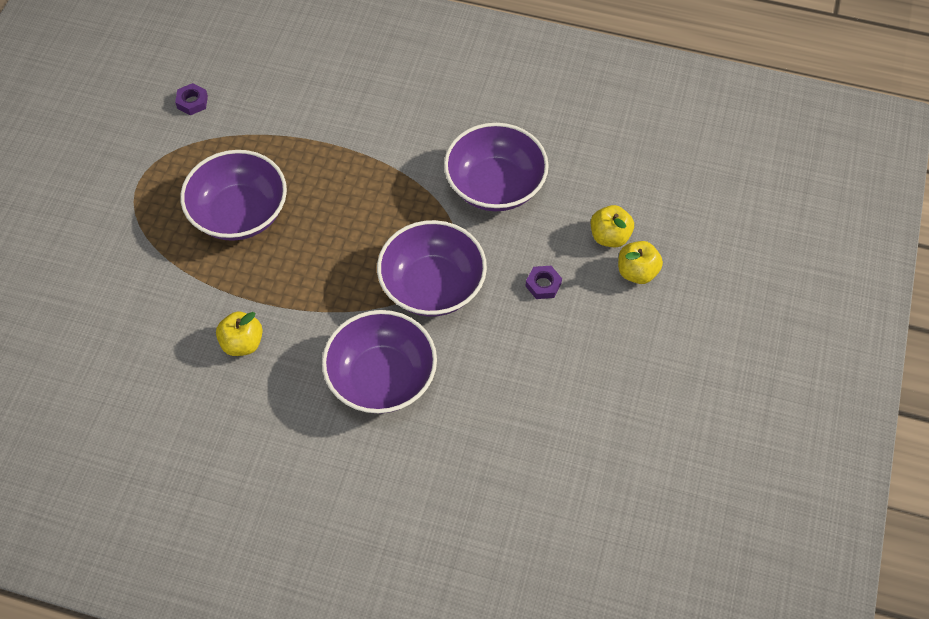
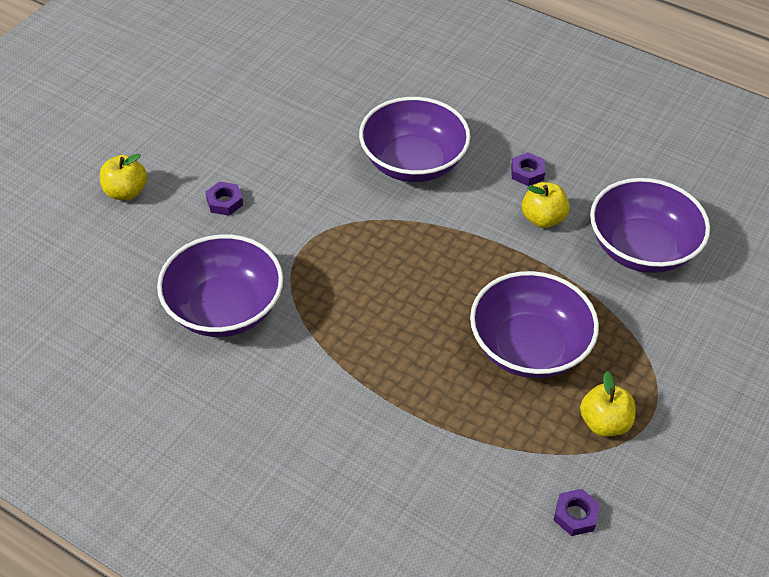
camera: 165 degrees left, 10 degrees down
purple bowl [377,220,487,317] -> purple bowl moved to [590,178,710,273]
yellow apple [591,205,634,247] -> yellow apple moved to [580,371,635,437]
none -> purple nut [511,152,545,186]

